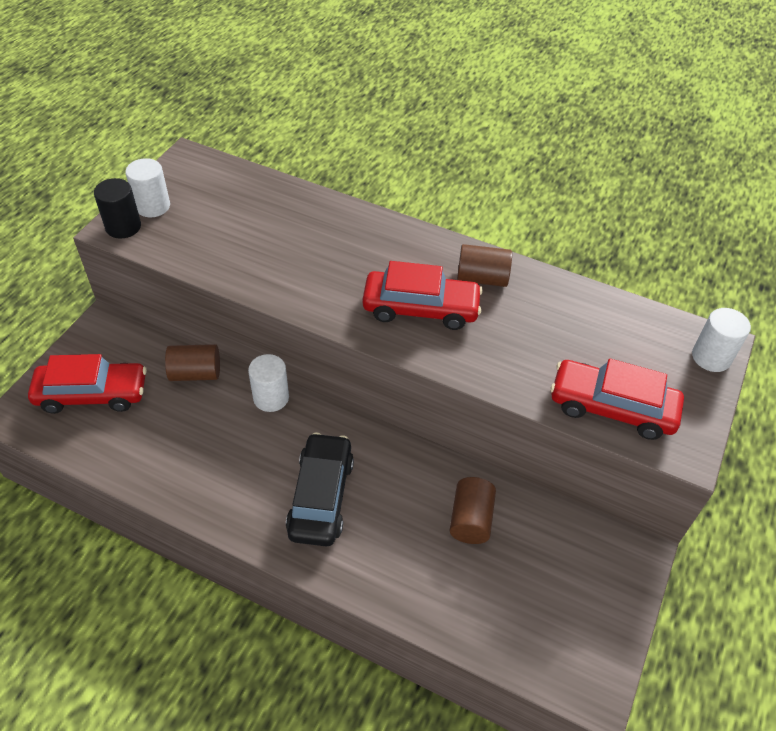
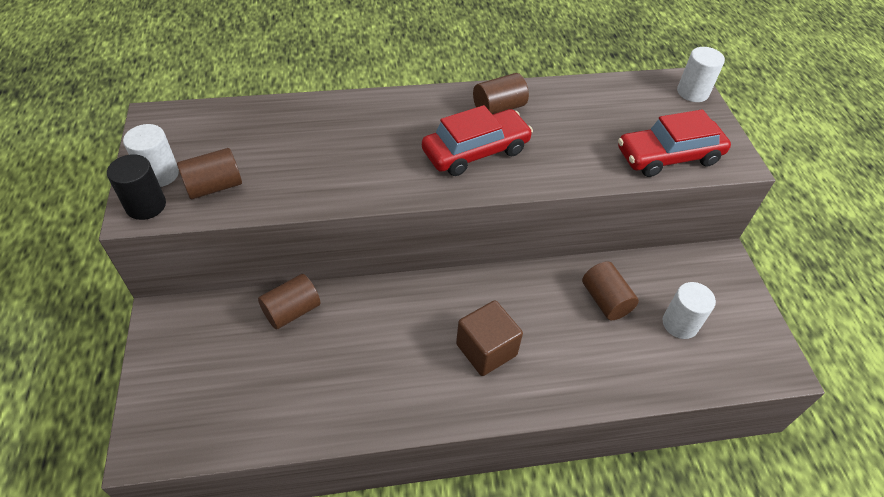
camera: 35 degrees left, 0 degrees up
red car [28,354,147,414] -> none
white cylinder [248,354,289,412] -> white cylinder moved to [663,282,716,339]
black car [286,432,354,546] -> brown cube [456,300,523,376]
none -> brown cylinder [177,148,242,199]

